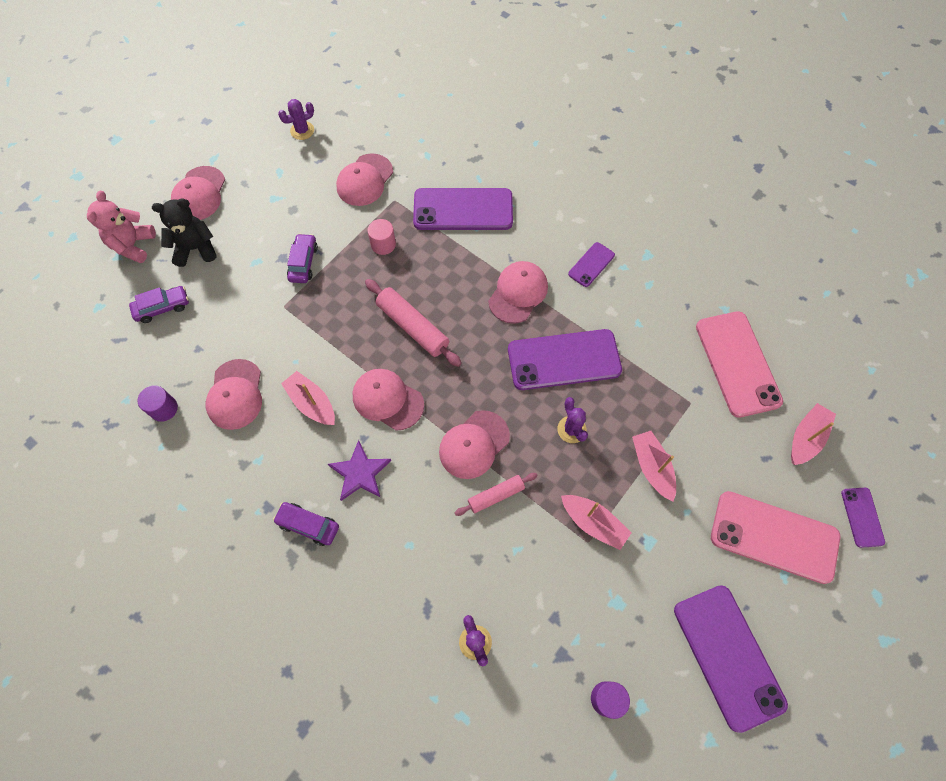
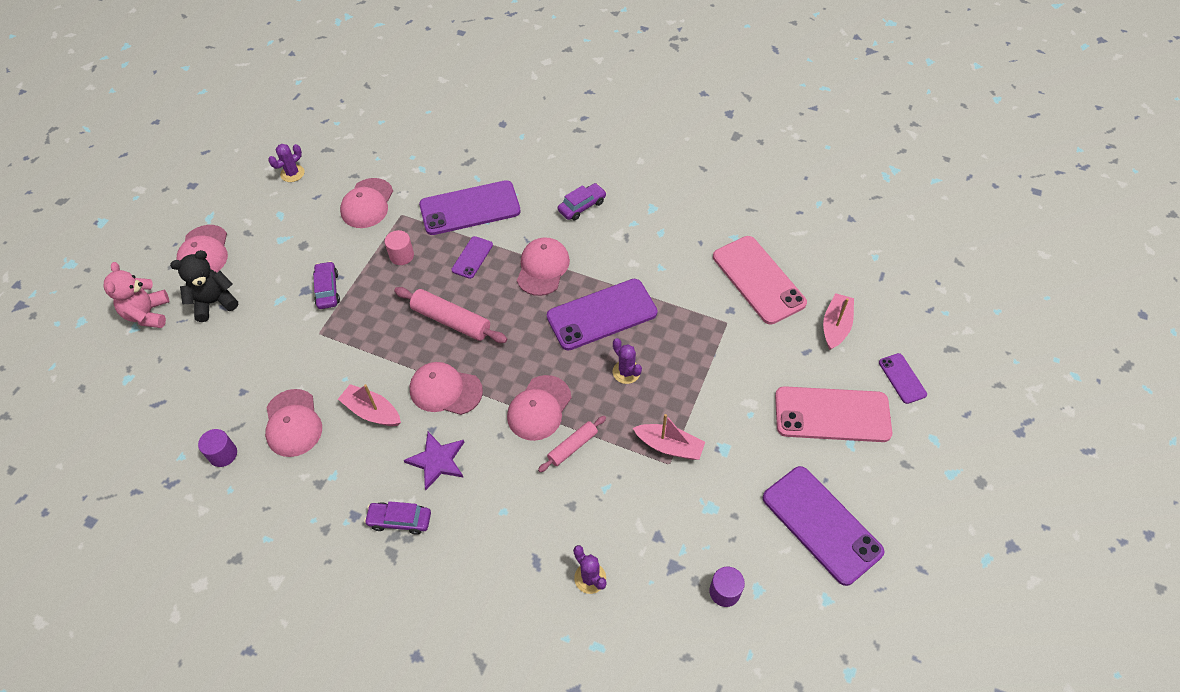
camera: 15 degrees left, 10 degrees down
purple car [129,286,189,323] -> purple car moved to [558,183,607,220]
purple phone [568,242,615,287] -> purple phone moved to [451,236,493,279]
pink boat [632,431,676,502] -> none

